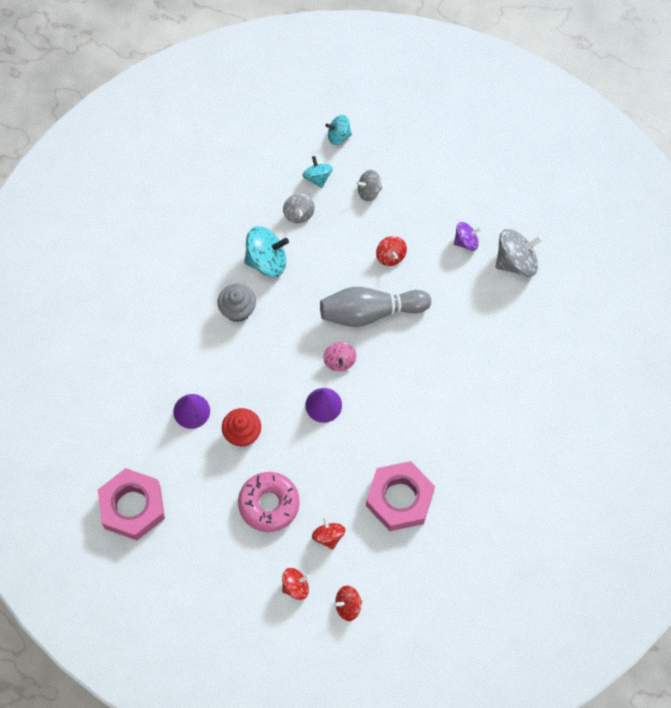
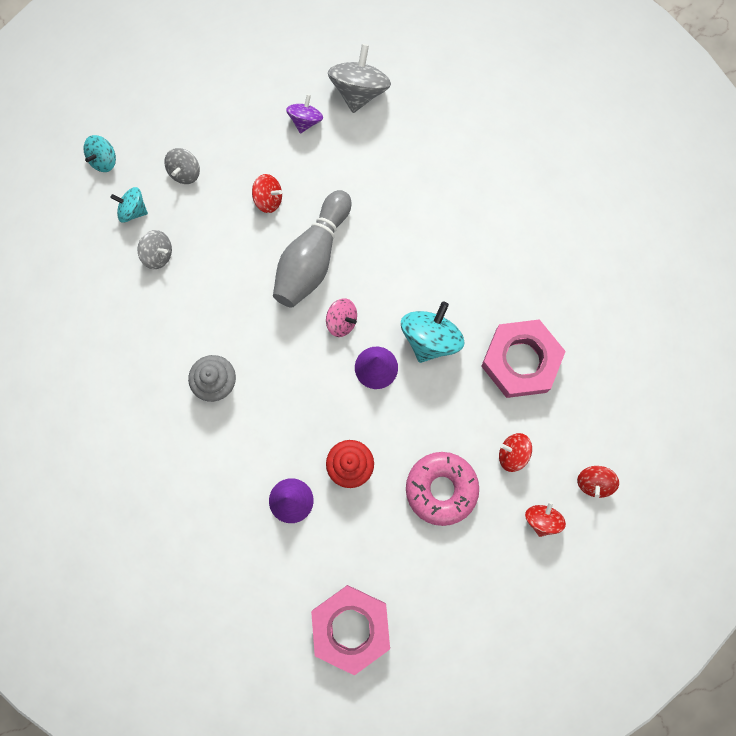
camera: 55 degrees left, 10 degrees up
turquoise spinning top [244,226,289,277] -> turquoise spinning top moved to [401,302,464,363]

